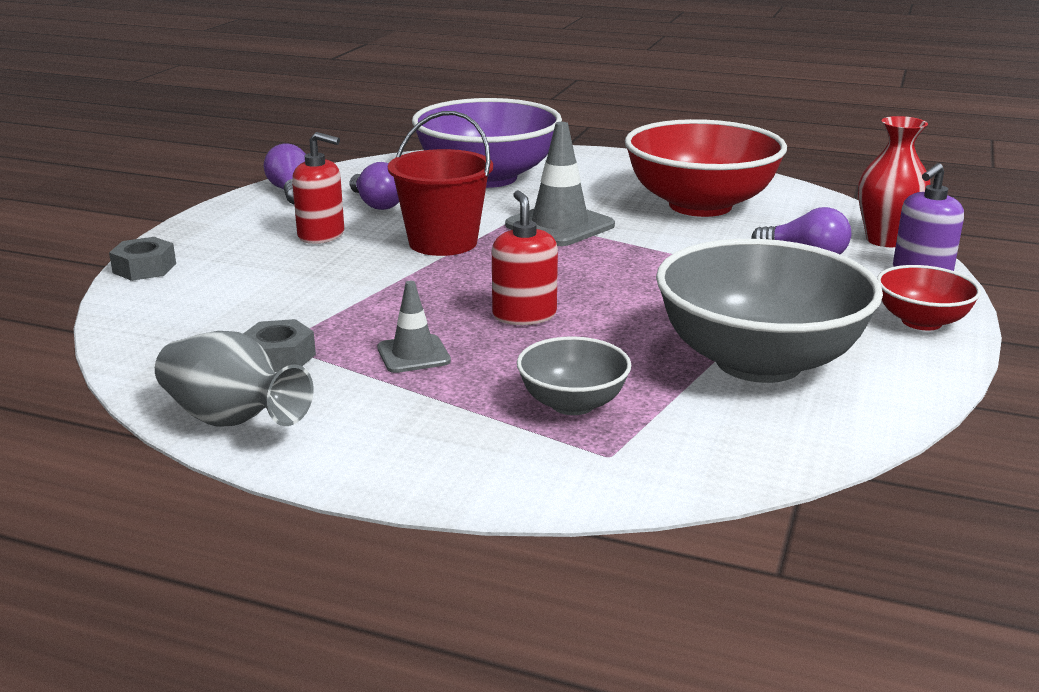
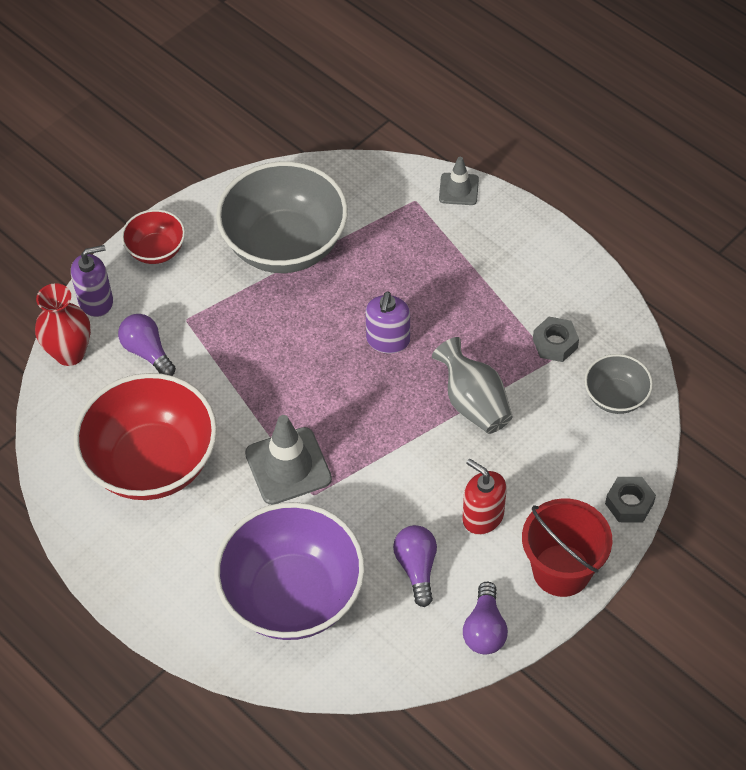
camera: 155 degrees left, 30 degrees up
grey vase [155,331,313,426] -> grey vase moved to [432,337,513,434]
grey traffic cone [377,281,451,373] -> grey traffic cone moved to [439,157,479,205]
red bucket [388,111,493,256] -> red bucket moved to [522,498,612,597]
red soap dispenser [492,190,558,325] -> purple soap dispenser [365,291,410,354]
grey bowl [517,337,631,415] -> grey bowl moved to [585,354,653,414]

